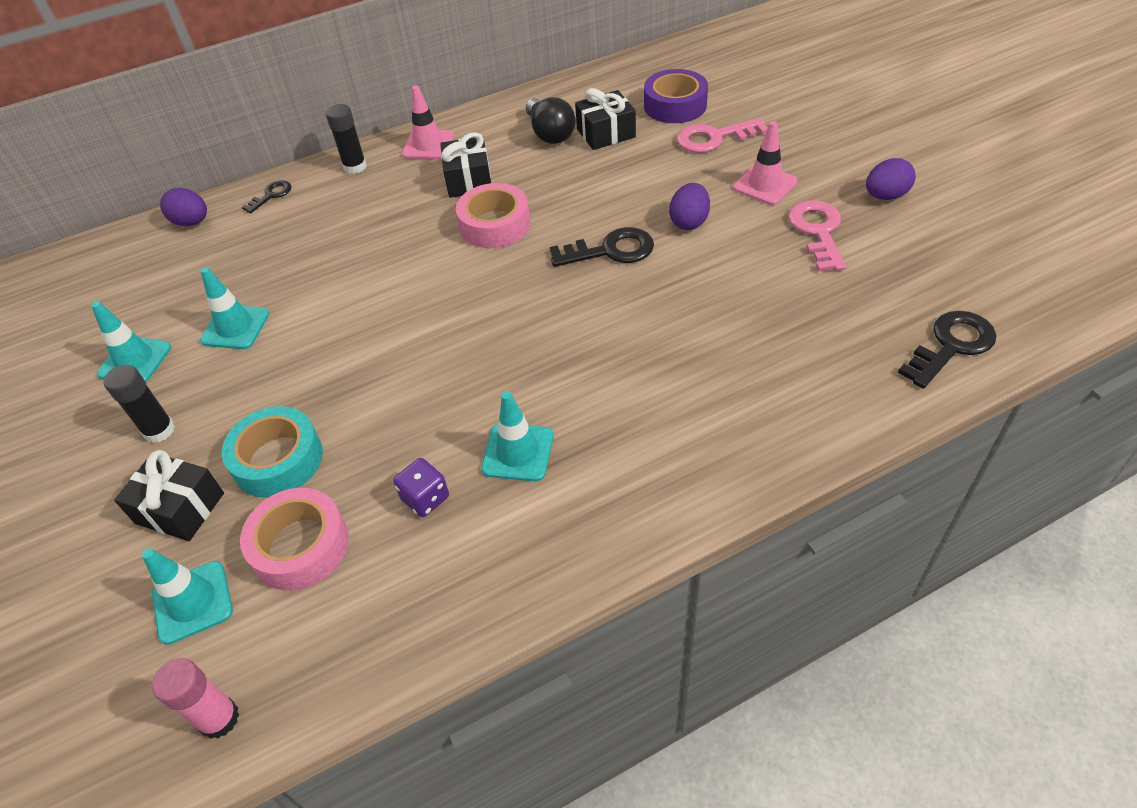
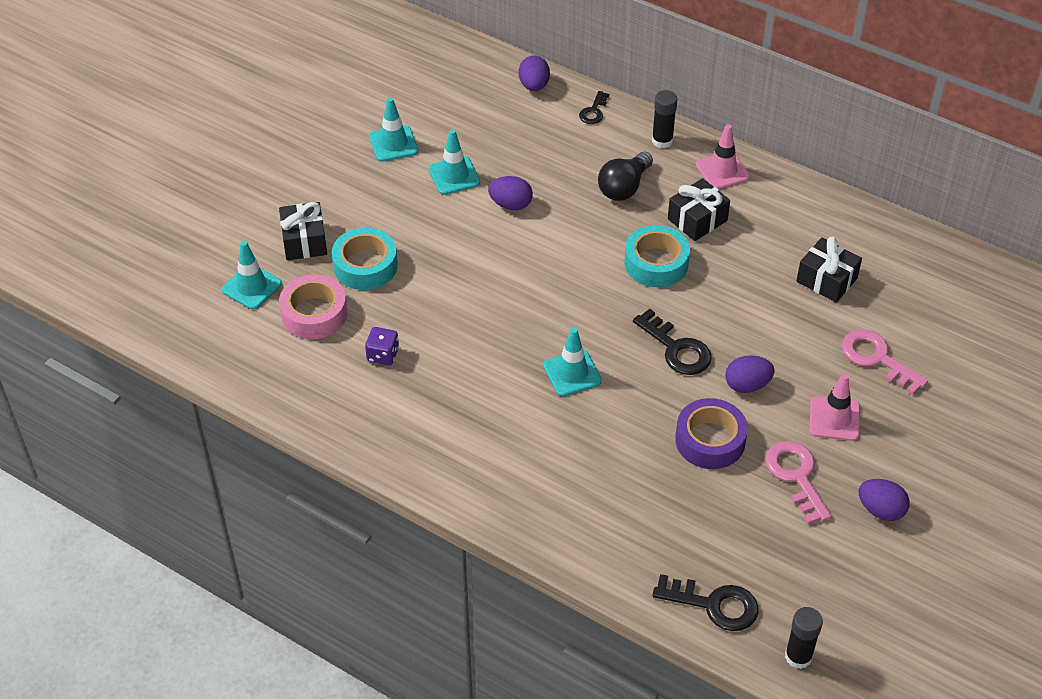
camera: 55 degrees right, 0 degrees up
black glue stick [103,365,175,443] -> black glue stick moved to [785,607,823,669]
pink glue stick [152,658,239,739] -> none
black key [242,180,291,214] -> black key turned 105 degrees clockwise [579,91,609,124]
pink tape [456,183,530,248] -> turquoise tape [624,225,690,287]
turquoise traffic cone [481,391,553,481] -> turquoise traffic cone moved to [543,328,602,396]
black light bulb [526,97,576,144] -> black light bulb moved to [598,152,653,201]
purple tape [644,69,708,123] -> purple tape moved to [675,398,748,469]
pink key [788,200,846,271] -> pink key turned 75 degrees counterclockwise [765,441,831,524]
none -> purple egg [488,176,533,210]

